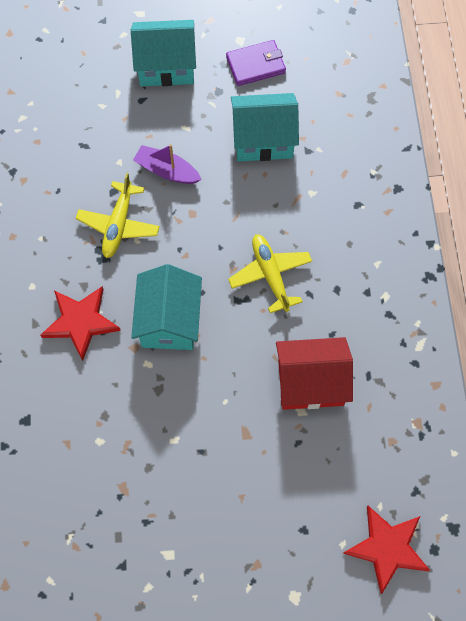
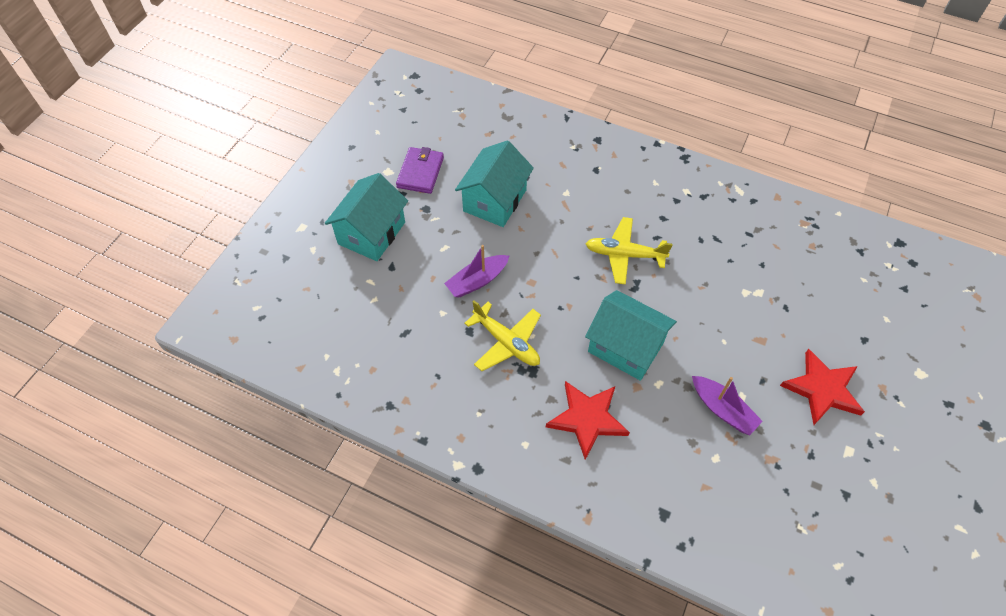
camera: 60 degrees left, 10 degrees down
red house [276,337,353,410] -> none
red star [343,506,430,594] -> red star moved to [780,349,865,425]
none -> purple boat [692,376,763,435]

